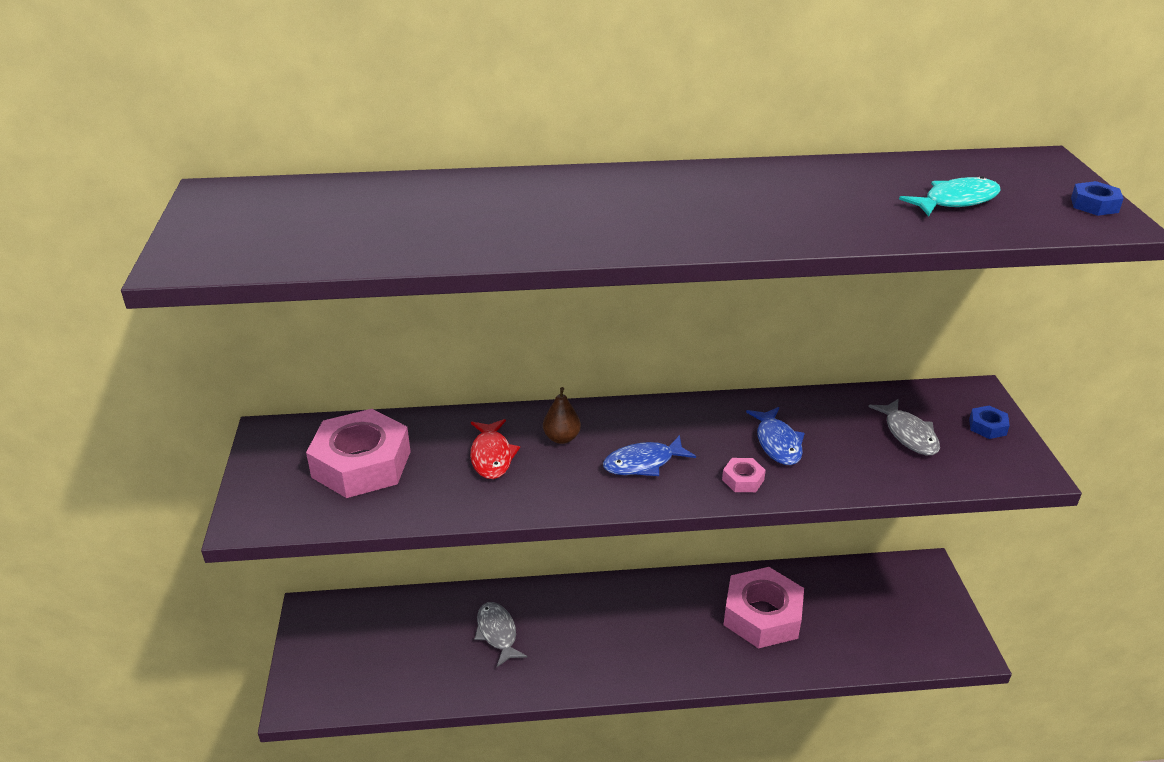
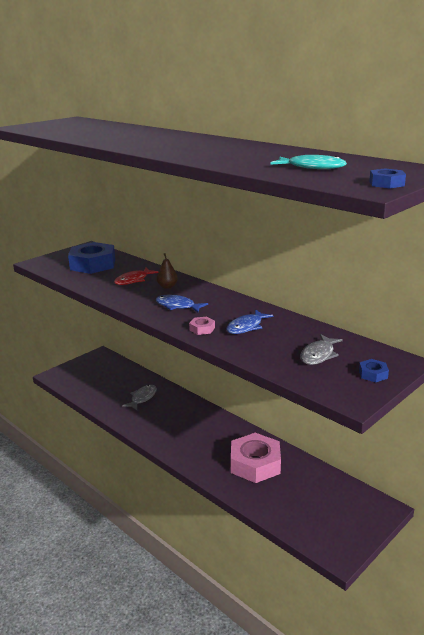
camera: 50 degrees right, 10 degrees down
pink nut [306,409,411,498] -> blue nut [68,242,115,274]

